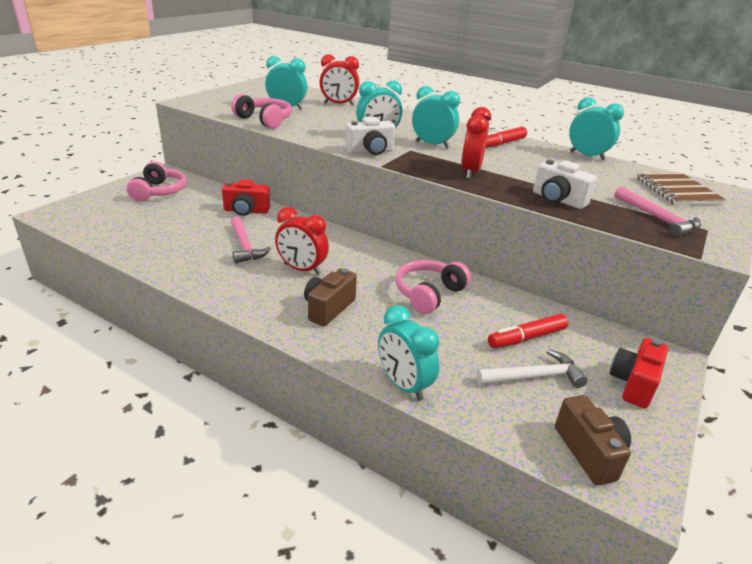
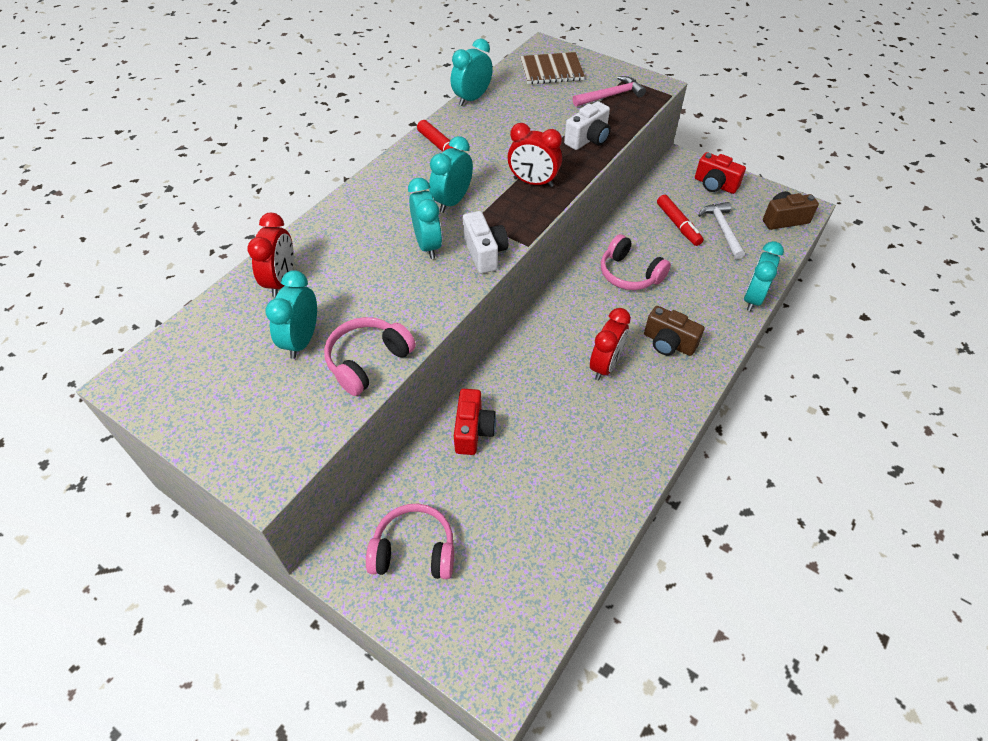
camera: 85 degrees left, 20 degrees up
pink hammer [231,216,271,263] -> none
turquoise clock [378,305,439,401] -> turquoise clock turned 150 degrees clockwise [744,241,784,311]

